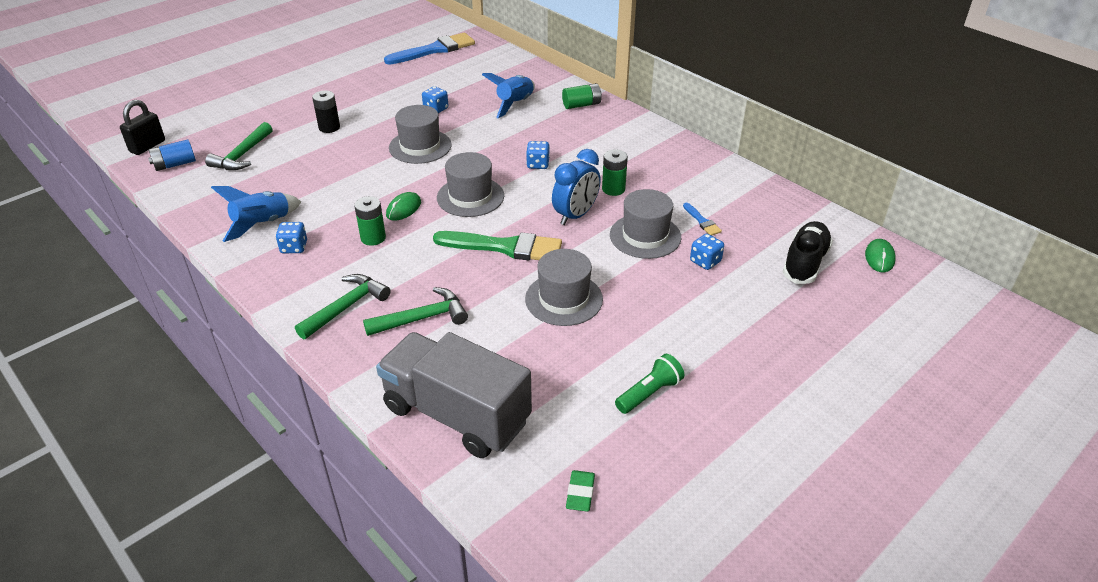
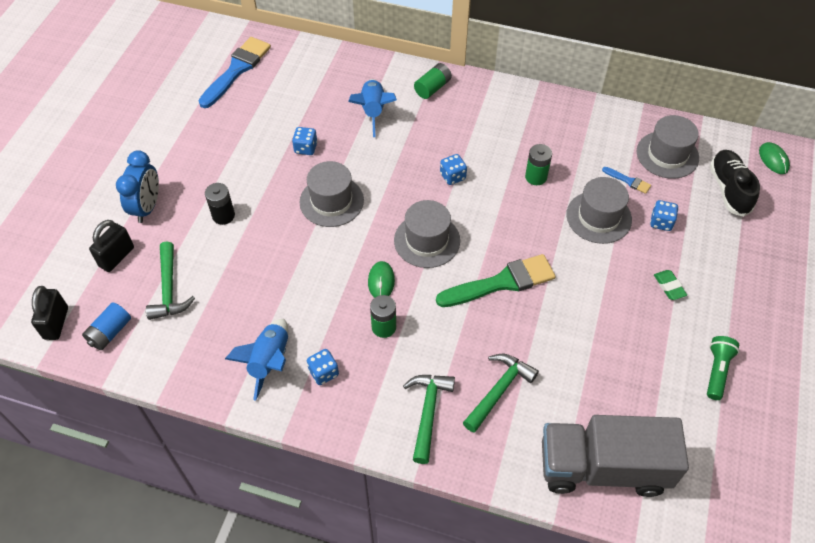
camera: 30 degrees left, 15 degrees up
grey hat [525,249,603,326] -> grey hat moved to [637,115,699,179]
blue clock [552,149,601,225] -> blue clock moved to [116,150,159,223]
green eraser [566,470,595,512] -> green eraser moved to [654,270,687,300]
none -> black padlock [89,220,134,272]

